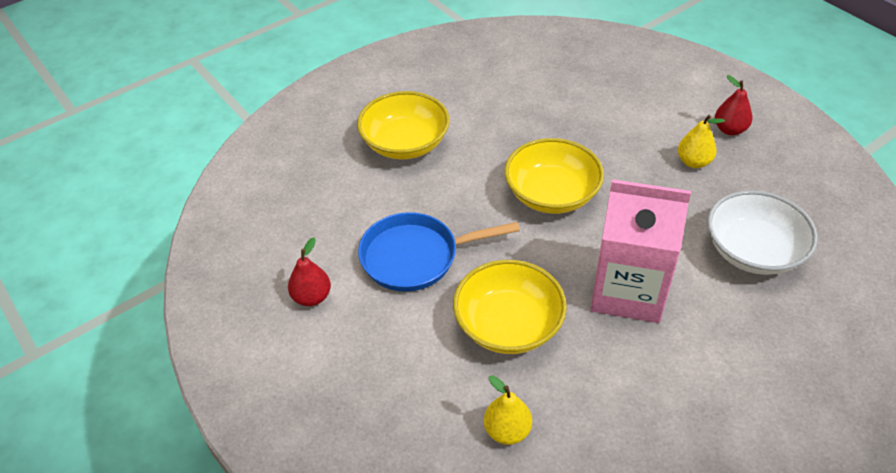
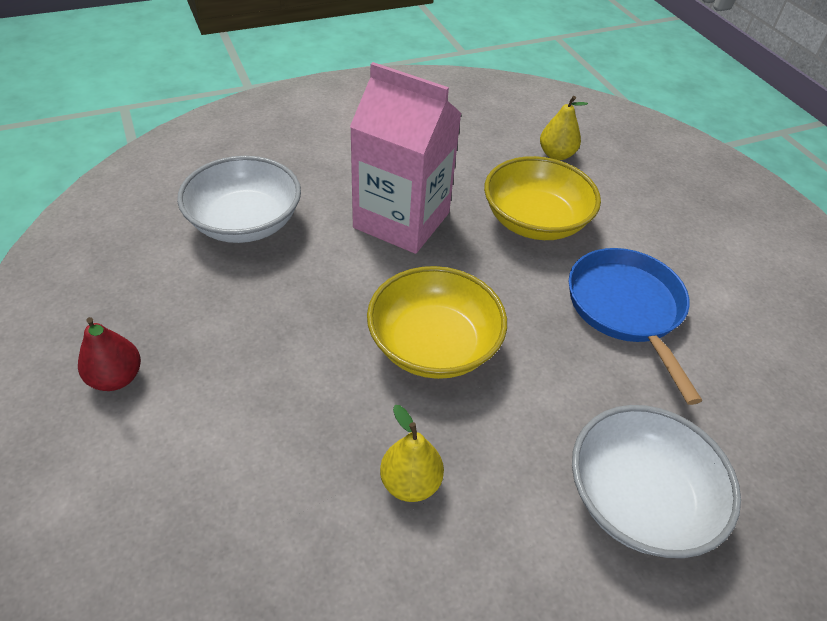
camera: 170 degrees left, 0 degrees up
red pear [288,238,331,306] -> none
yellow bowl [357,91,450,160] -> white bowl [572,405,741,558]
blue pan [358,212,520,292] -> blue pan turned 105 degrees counterclockwise [569,248,702,405]
yellow pear [678,115,725,168] -> yellow pear moved to [380,405,444,502]

